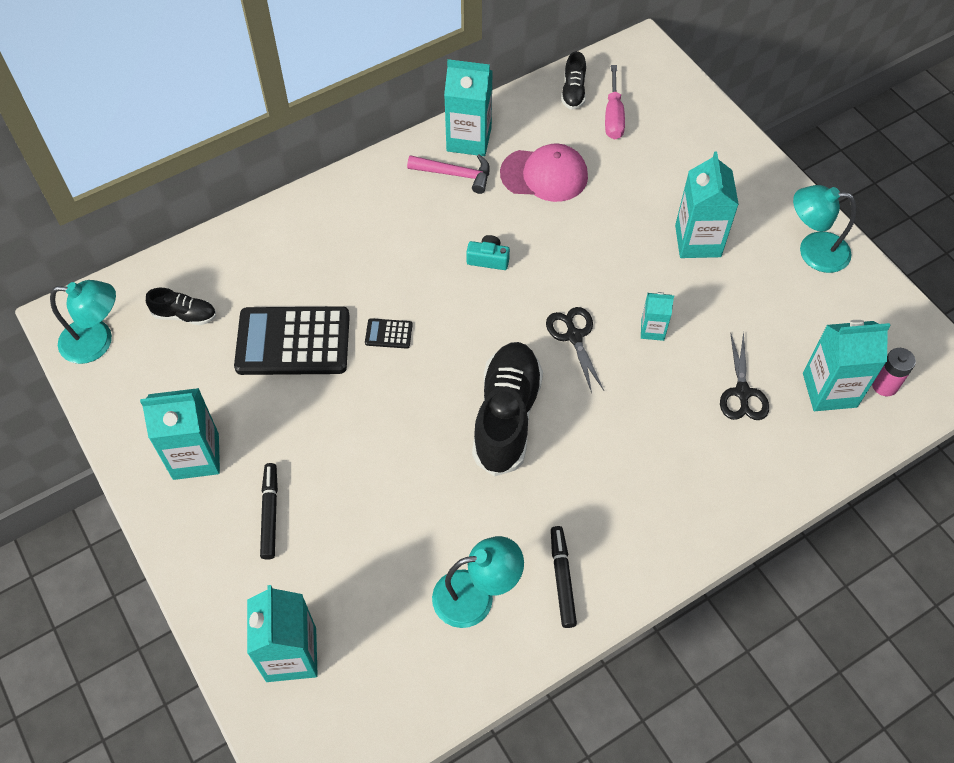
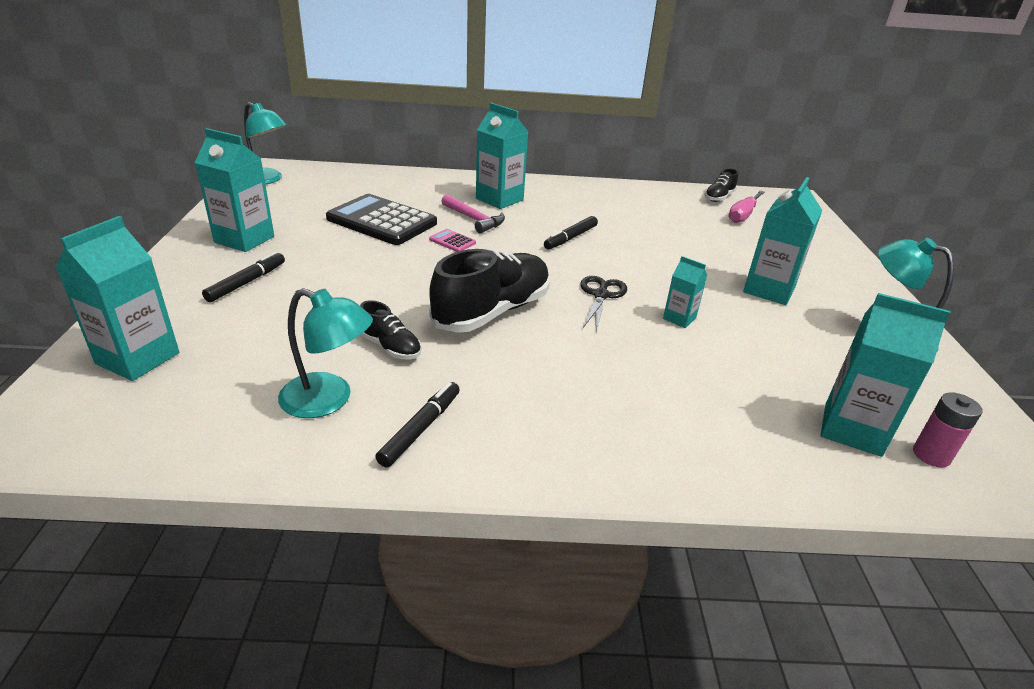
camera: 30 degrees right, 25 degrees down
black shoe [146,288,216,325] -> black shoe moved to [360,300,421,359]
black calculator [365,318,413,349] -> pink calculator [429,229,476,252]
pink hammer [407,154,490,194] -> pink hammer moved to [441,194,505,233]
turquoise carton [444,59,493,156] -> turquoise carton moved to [476,103,528,209]
turquoise camera [466,235,510,270] -> black marker [544,216,598,249]
pink cap [500,144,588,202] -> none
black scissors [720,332,769,420] -> none

